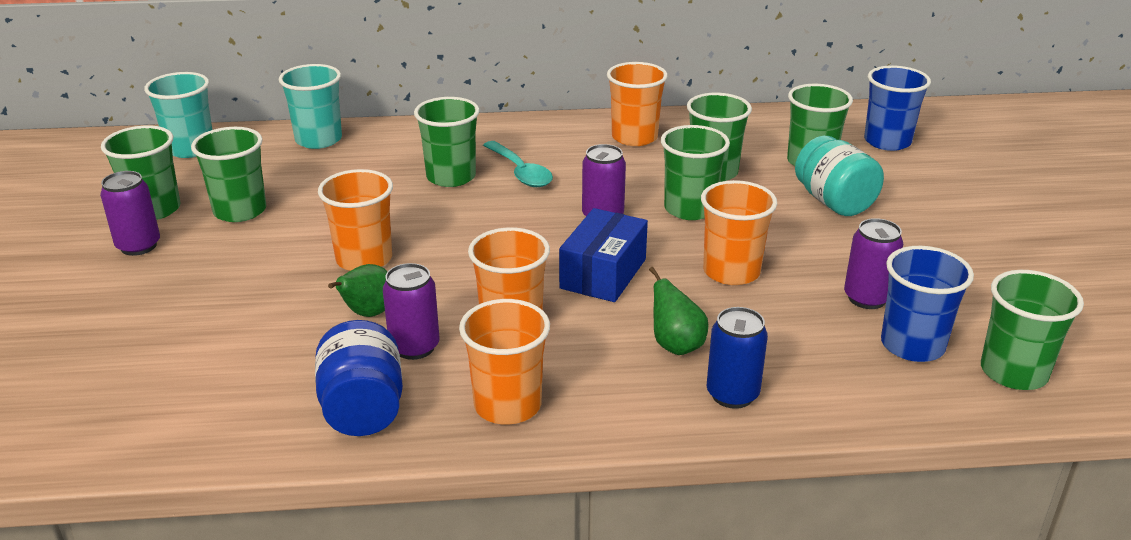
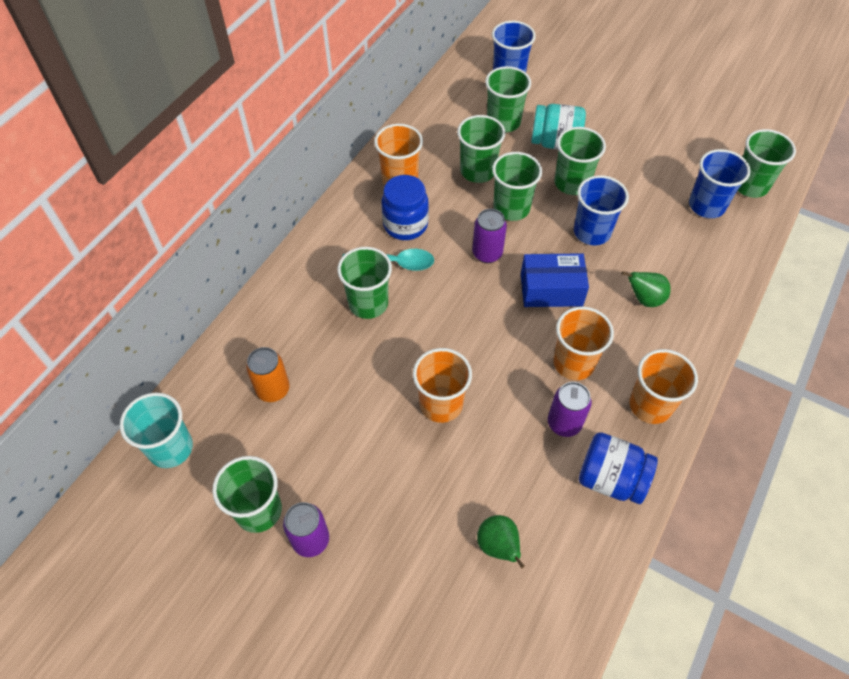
camera: 55 degrees left, 25 degrees up
green cup [191,127,266,222] -> green cup moved to [554,127,606,195]
turquoise cup [279,64,342,149] -> none
green pear [328,264,387,317] -> green pear moved to [477,515,525,568]
blue box [559,208,648,302] -> blue box turned 60 degrees counterclockwise [521,253,589,307]
orange cup [701,180,777,285] -> blue cup [574,175,629,245]
blue can [707,307,768,409] -> none
purple can [844,218,903,309] -> none
none -> orange can [246,347,290,402]
none -> blue jar [381,175,429,240]

